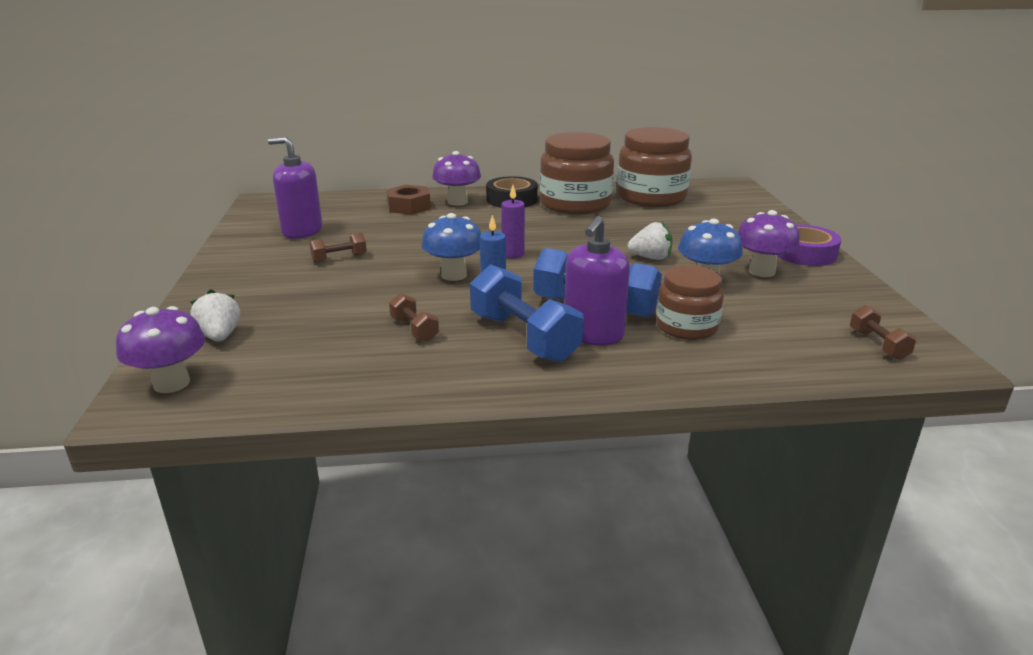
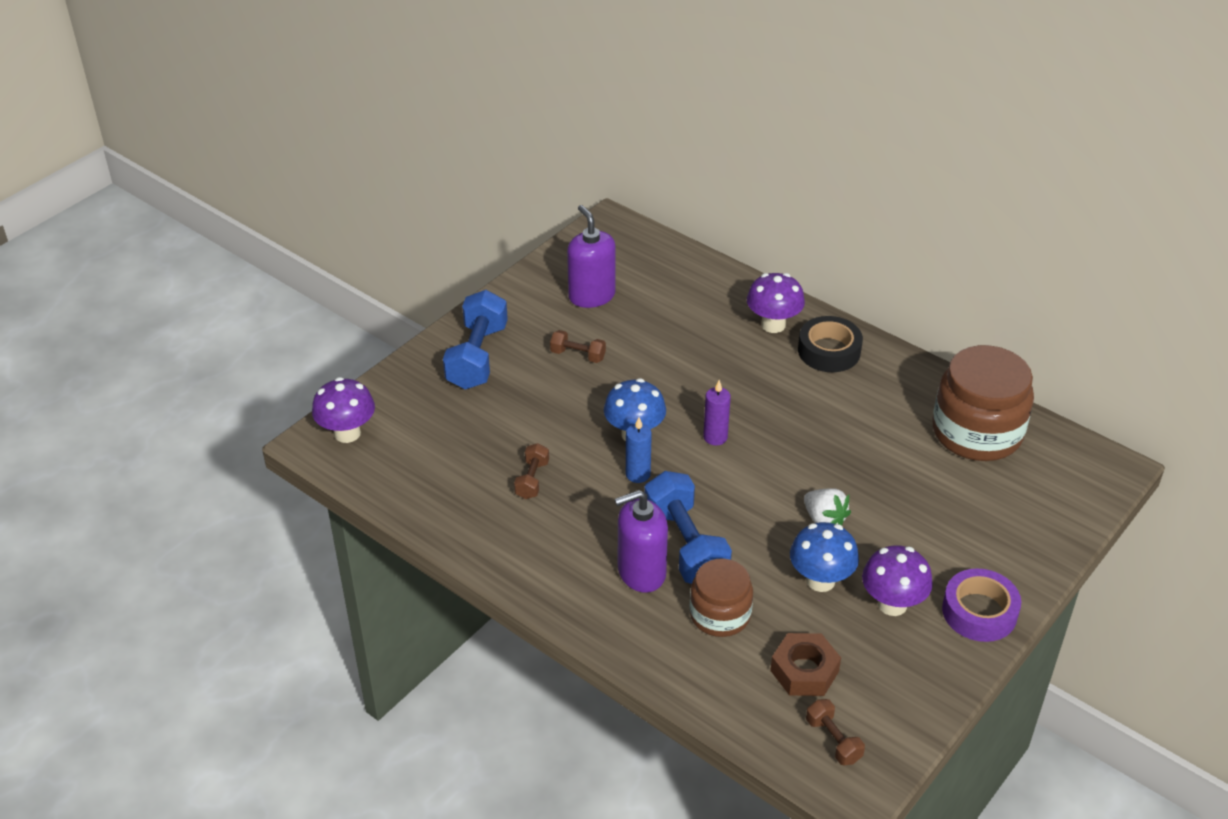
camera: 45 degrees right, 15 degrees up
white strawberry [190,289,240,342] -> none
brown nut [386,185,431,215] -> brown nut moved to [770,633,841,696]
blue dumbbell [470,264,584,362] -> blue dumbbell moved to [443,290,508,389]
brown jar [540,132,614,215] -> none
brown dumbbell [850,305,916,360] -> brown dumbbell turned 60 degrees counterclockwise [806,699,865,765]

